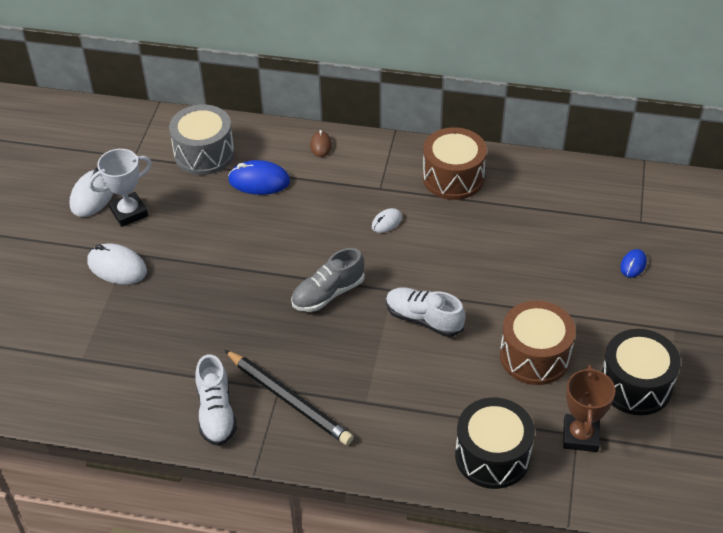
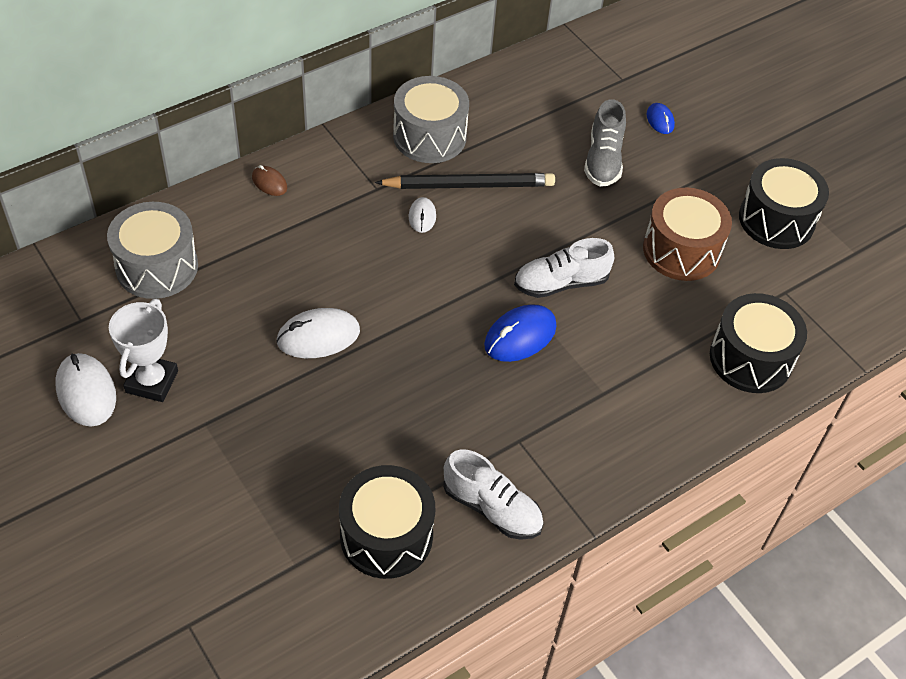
camera: 50 degrees left, 5 degrees up
white mouse [87,244,147,285] -> white mouse moved to [276,308,360,358]
black pencil [225,350,353,445] -> black pencil moved to [375,173,555,189]
blue mouse [228,160,290,195] -> blue mouse moved to [484,304,556,362]
grey shoe [291,248,365,312] -> grey shoe moved to [584,99,626,187]
brown drum [423,127,487,200] -> grey drum [393,76,469,163]
brown trophy [563,365,615,452] -> none
none -> black drum [339,465,436,579]

